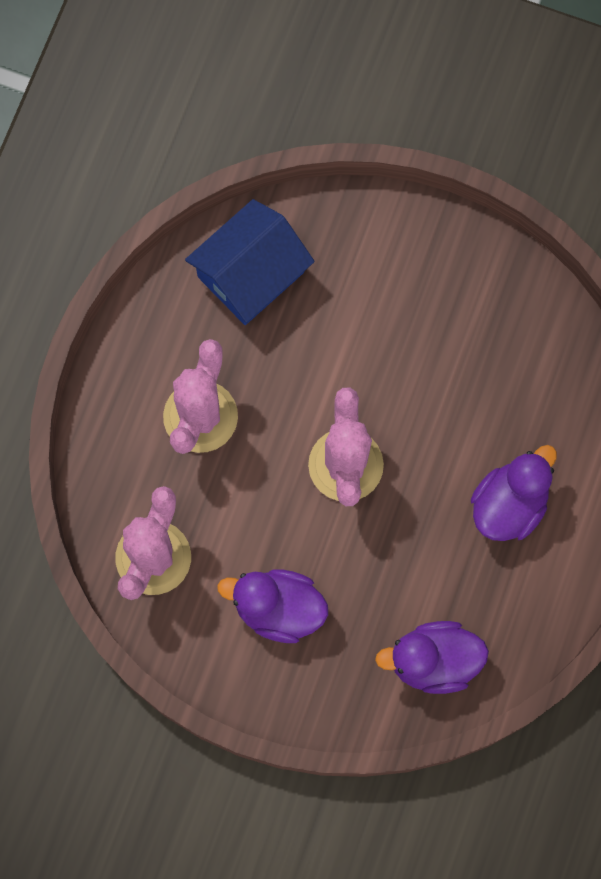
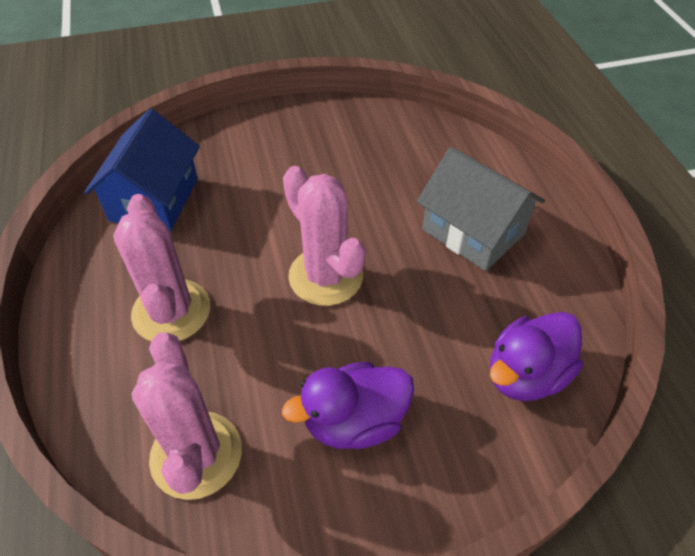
camera: 35 degrees left, 25 degrees down
purple duck [471,445,557,541] -> grey house [417,147,545,271]

